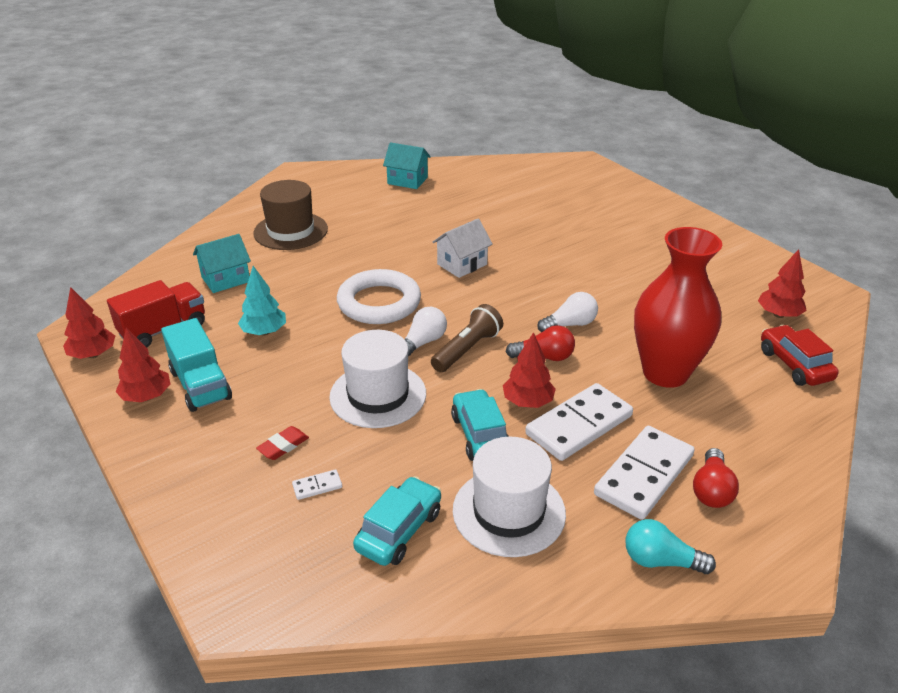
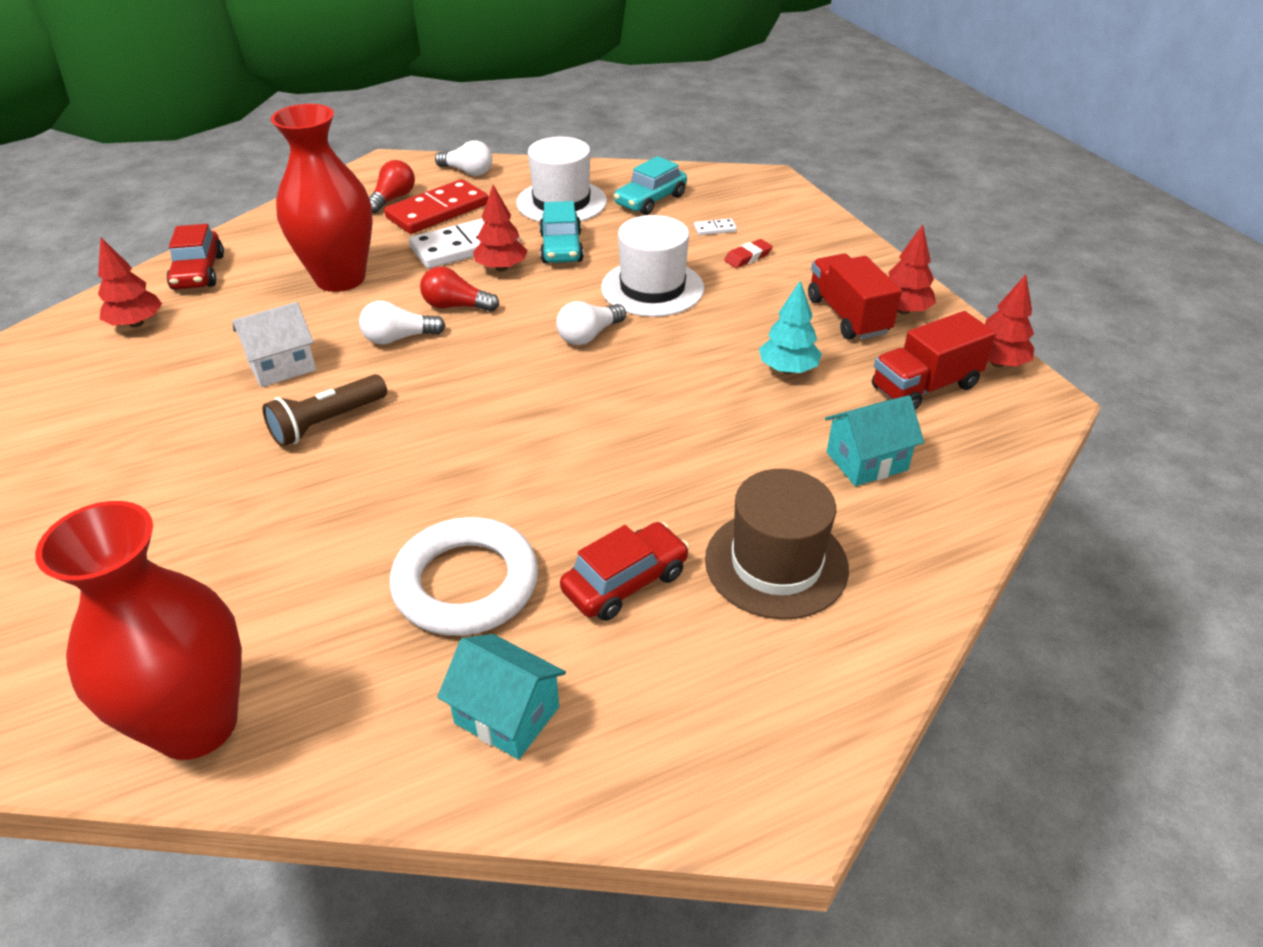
camera: 170 degrees left, 5 degrees up
turquoise truck [161,318,232,412] -> red truck [808,253,902,340]
white ring [337,269,421,324] -> white ring moved to [390,517,538,636]
brown flashlight [431,304,503,372] -> brown flashlight moved to [262,374,387,447]
white house [433,219,493,278] -> white house moved to [232,302,316,387]
white domino [594,426,695,520] -> red domino [384,179,488,234]
turquoise light bulb [625,519,716,574] -> white light bulb [435,140,492,176]
none -> red vase [35,501,242,760]
none -> red car [560,522,690,621]

